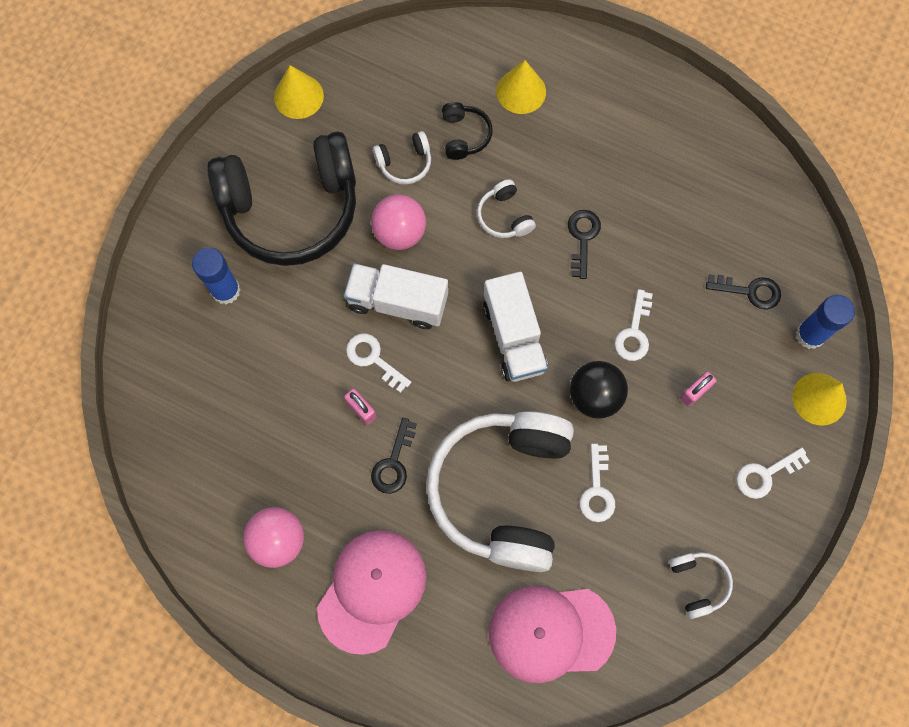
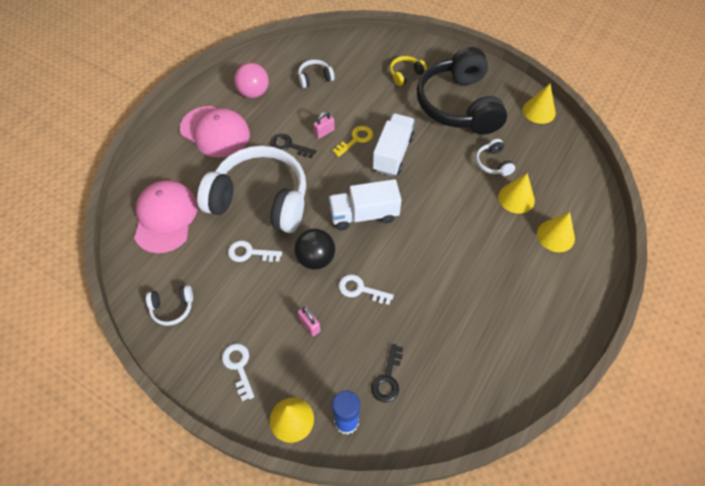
camera: 95 degrees right, 15 degrees down
blue glue stick [192,248,240,305] -> yellow headphones [390,56,427,86]
white key [346,333,411,393] -> yellow key [333,126,373,157]
pink ball [371,194,426,250] -> none
black headphones [442,102,493,160] -> yellow cone [498,173,535,214]
white headphones [477,179,536,238] -> white headphones moved to [298,60,334,88]
black key [568,210,601,279] -> none

